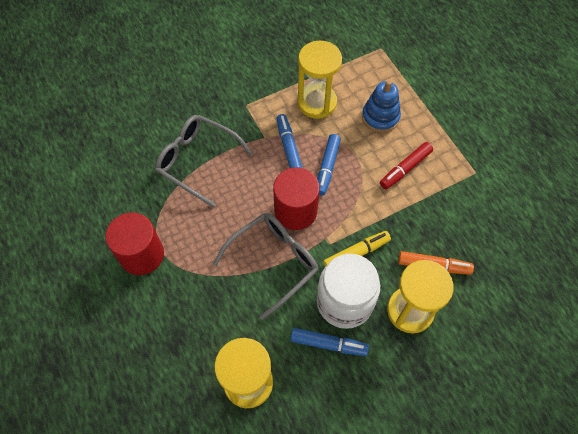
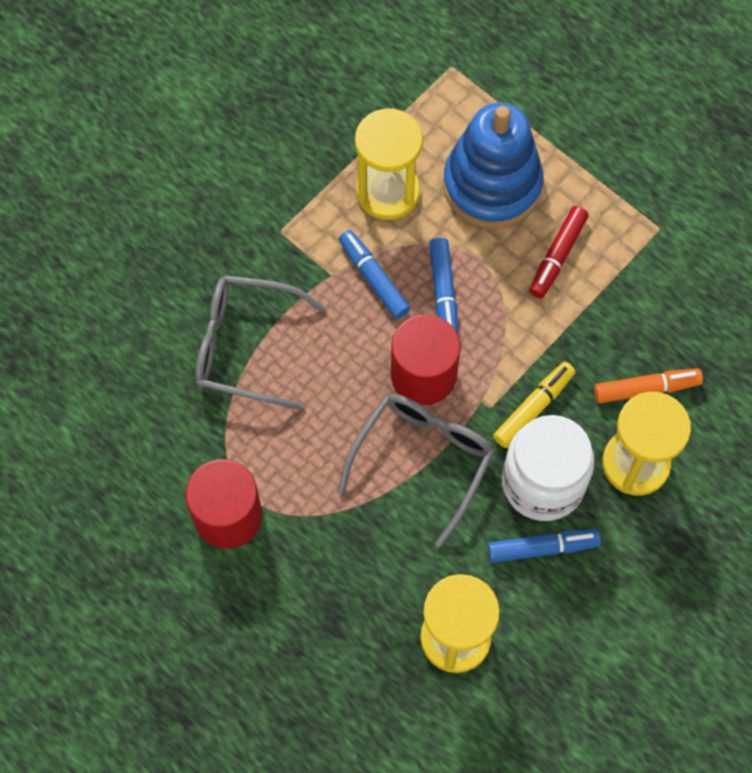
camera: 20 degrees left, 5 degrees up
blue stacking toy [362,80,401,133] -> blue stacking toy [443,103,544,228], size x1.64

